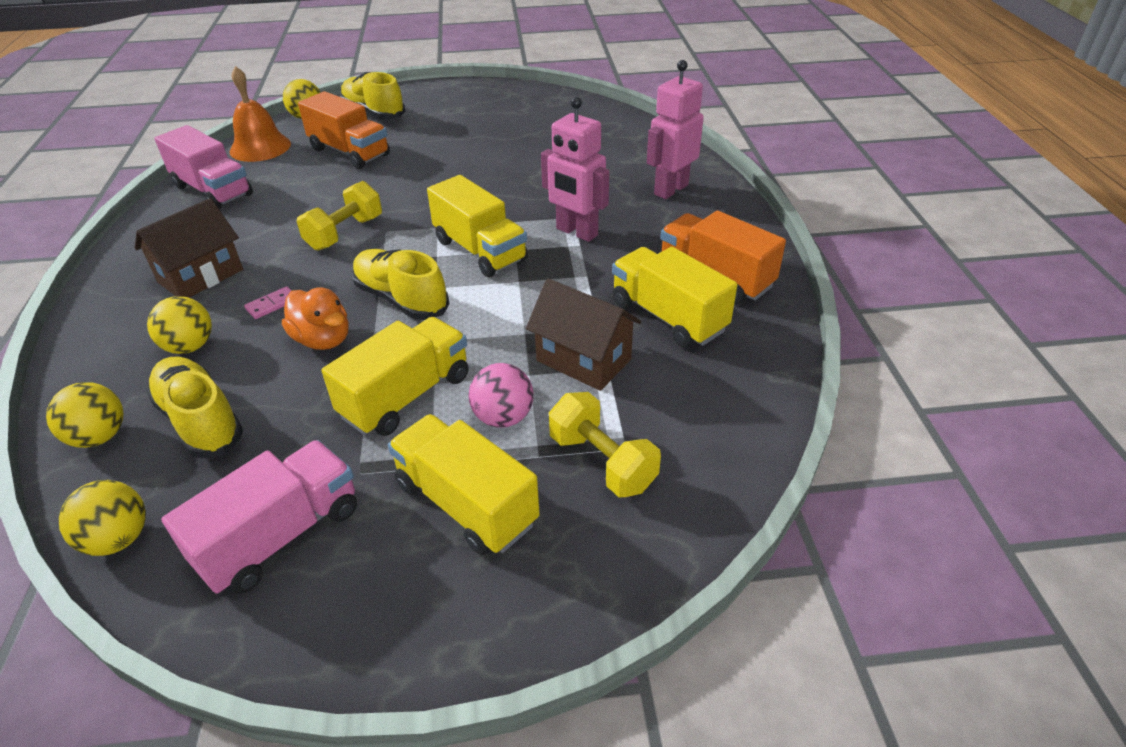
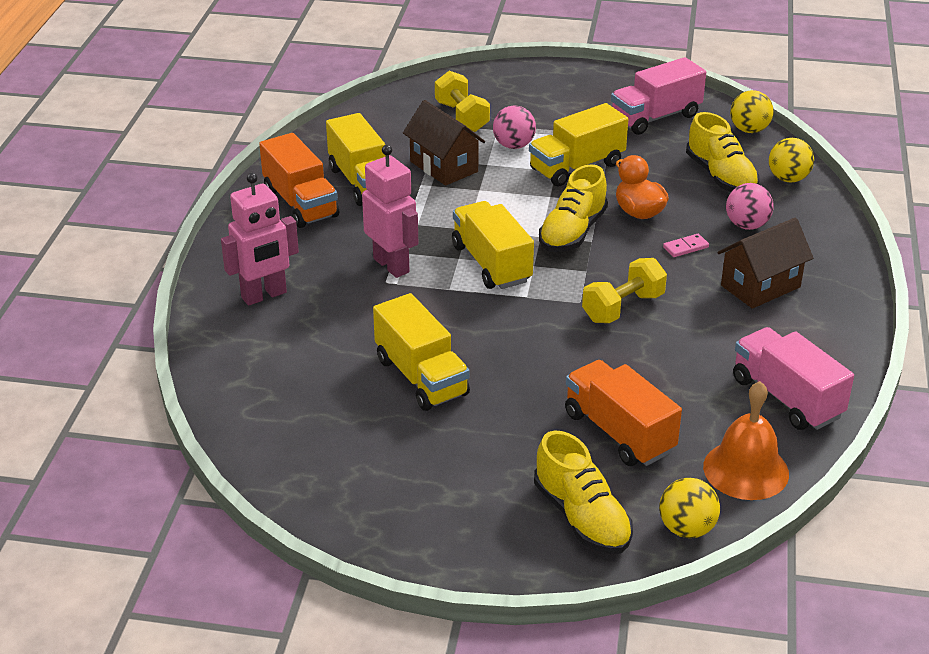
camera: 165 degrees left, 5 degrees down
yellow ball [147,296,212,354] -> pink ball [726,183,774,230]
yellow shoe [352,249,449,320] -> yellow shoe turned 60 degrees clockwise [539,164,608,252]
yellow truck [388,414,540,555] -> yellow truck moved to [373,293,470,411]

